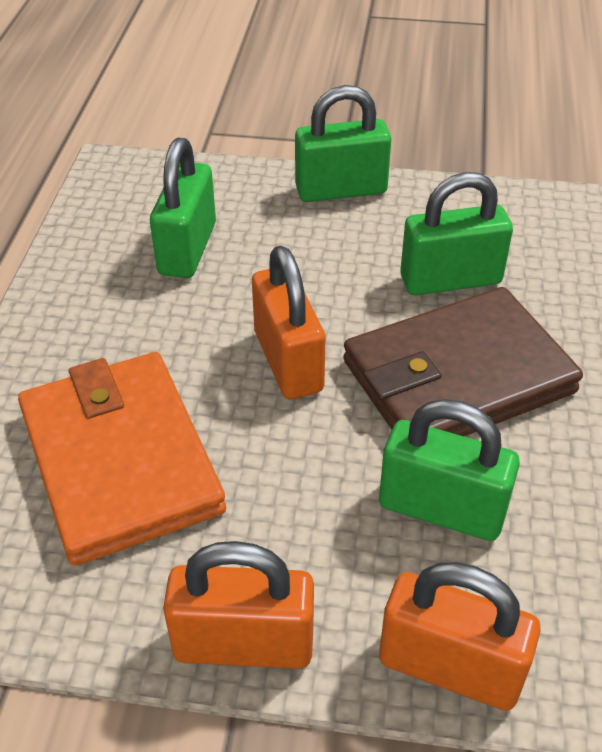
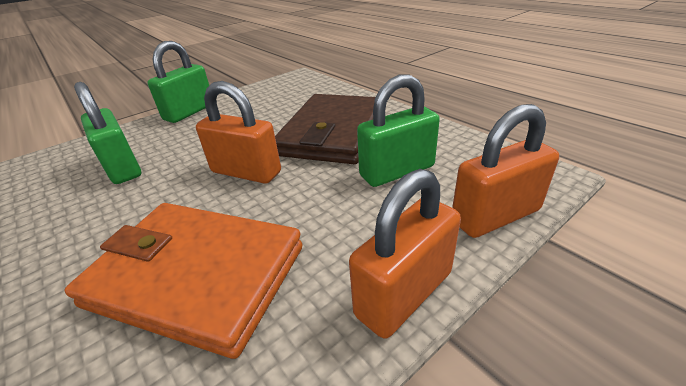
camera: 45 degrees left, 10 degrees down
green padlock [400,172,513,296] -> none

